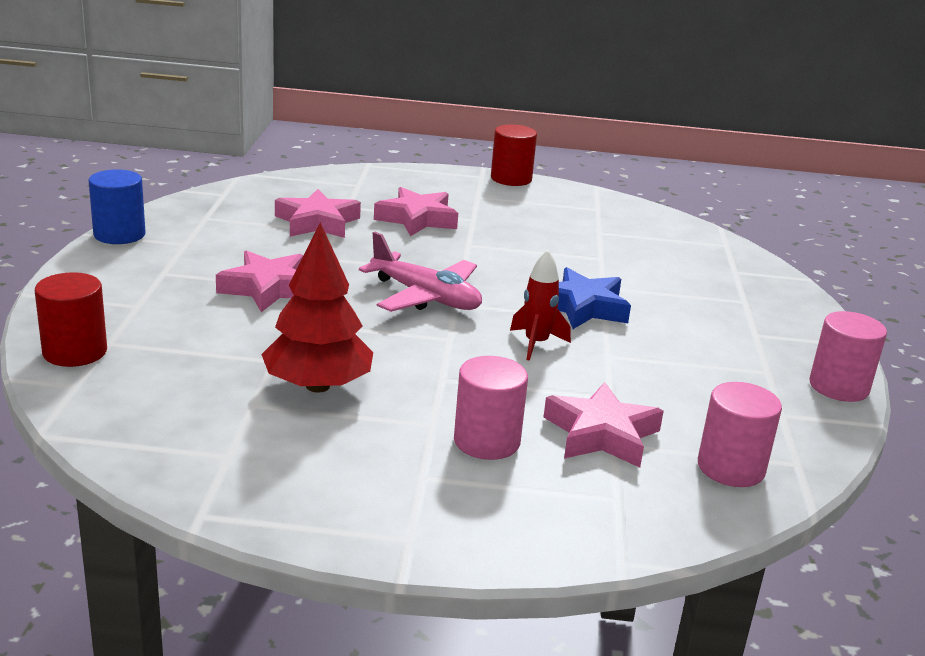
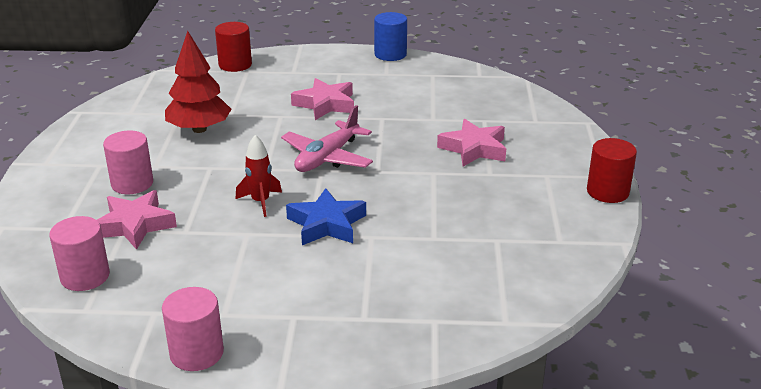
camera: 90 degrees right, 5 degrees up
pink star [275,189,361,238] -> none

